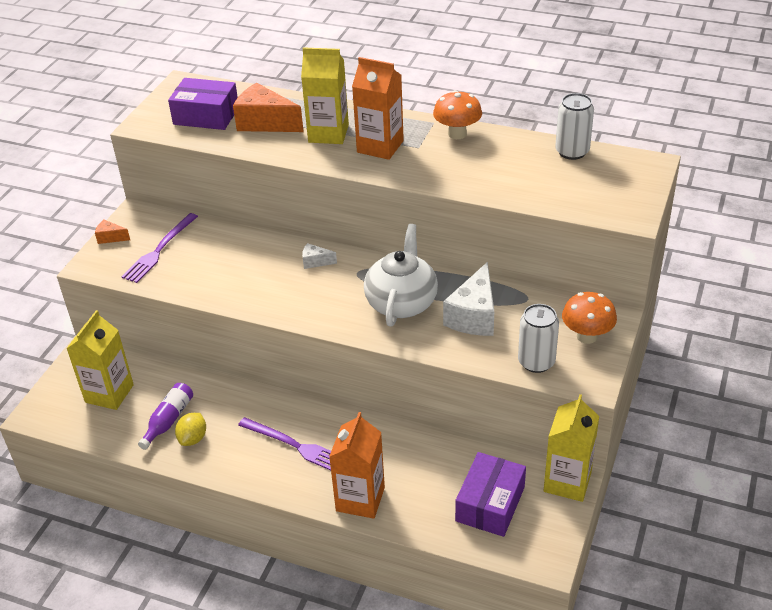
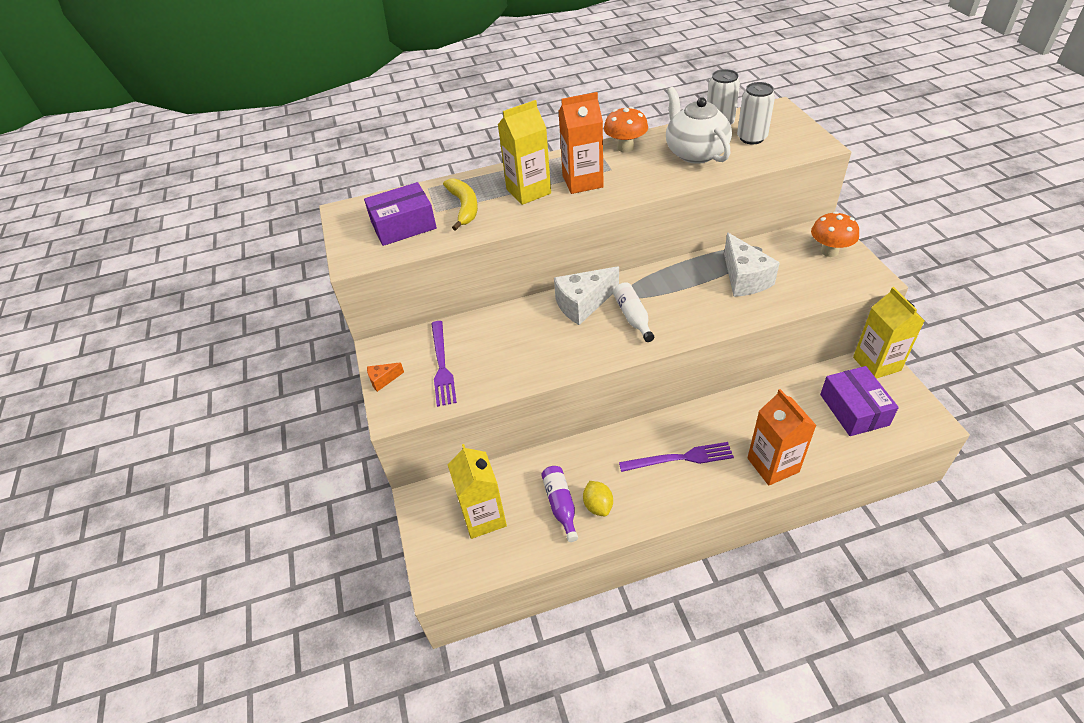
camera: 35 degrees left, 5 degrees up
orange cheese [233,83,304,132] -> yellow banana [443,179,478,231]
white cheese [302,243,337,269] -> white cheese [554,266,619,325], size x2.08
white teapot [364,224,438,327] -> white teapot moved to [666,87,732,164]
white can [518,304,559,373] -> white can moved to [737,82,775,144]
none -> white bottle [613,282,654,342]

